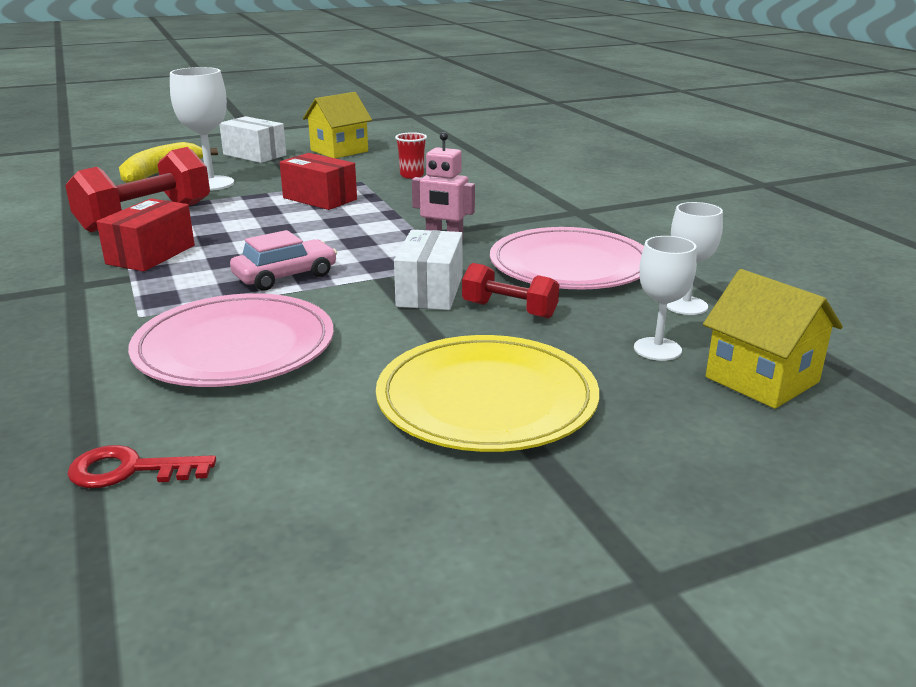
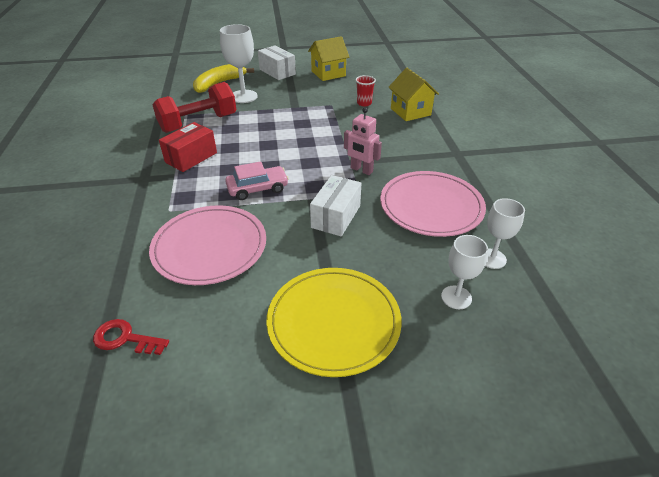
camera: 15 degrees right, 15 degrees up
red box [280,153,357,210] -> none
red dumbbell [462,263,559,318] -> none
yellow house [703,269,843,409] -> yellow house moved to [388,68,439,121]

